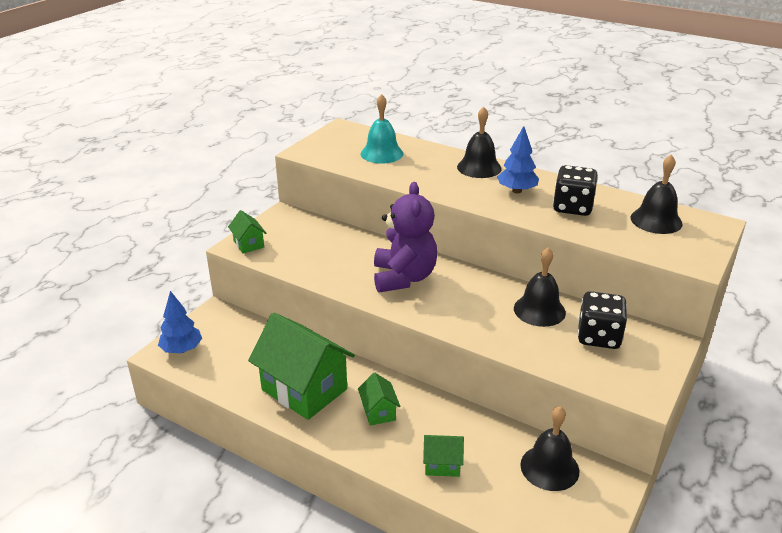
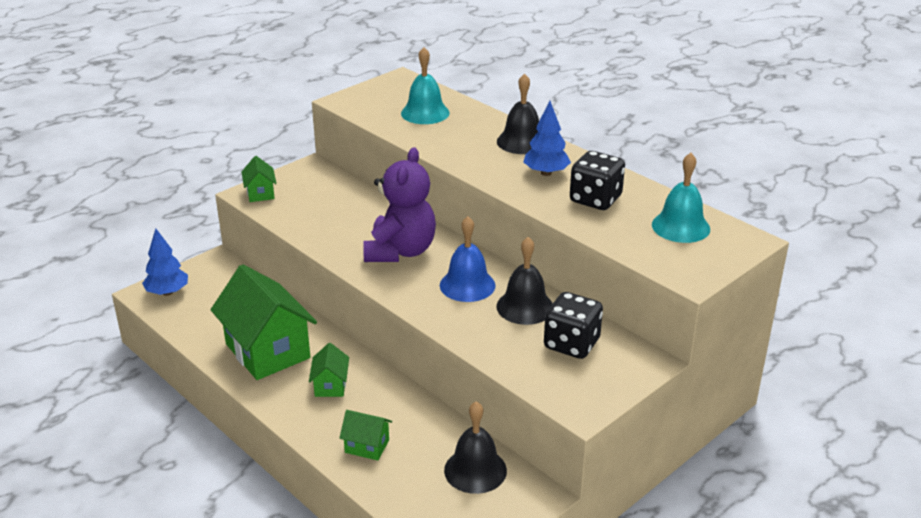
camera: 15 degrees right, 0 degrees up
black bell [630,154,683,234] -> turquoise bell [652,153,710,243]
none -> blue bell [440,216,496,302]

